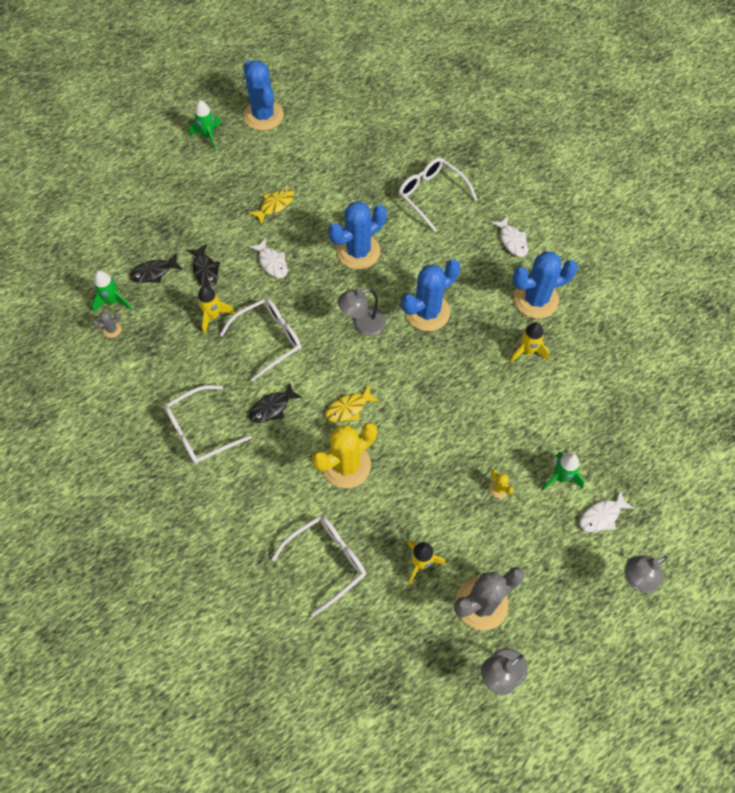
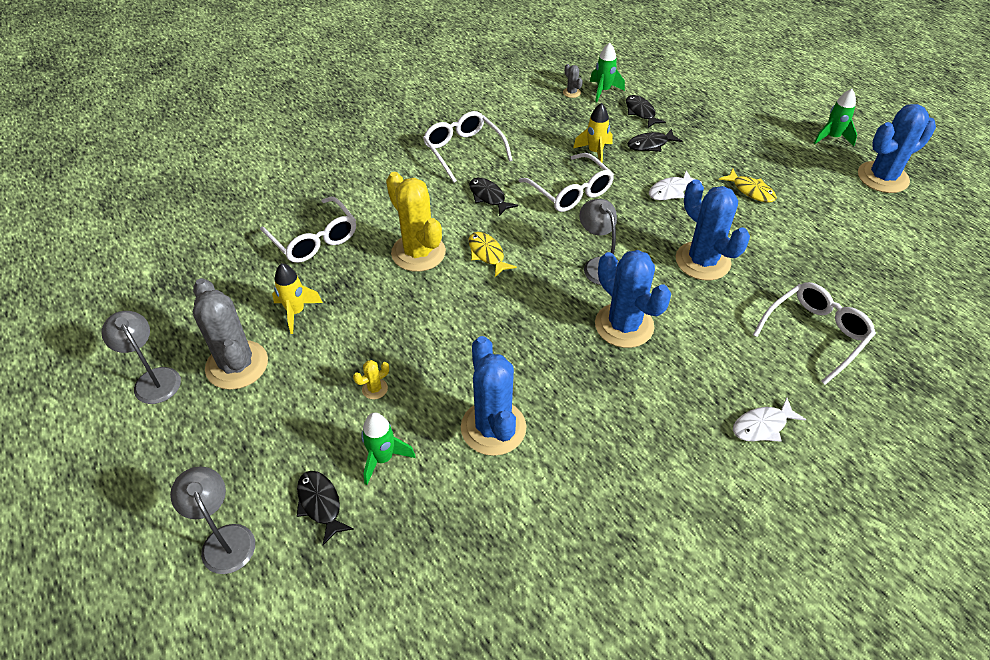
camera: 90 degrees right, 15 degrees down
yellow rocket [510,322,550,363] -> none
blue cactus [512,251,578,319] -> blue cactus moved to [461,336,527,456]
white fish [579,490,635,532] -> black fish [297,471,354,545]

